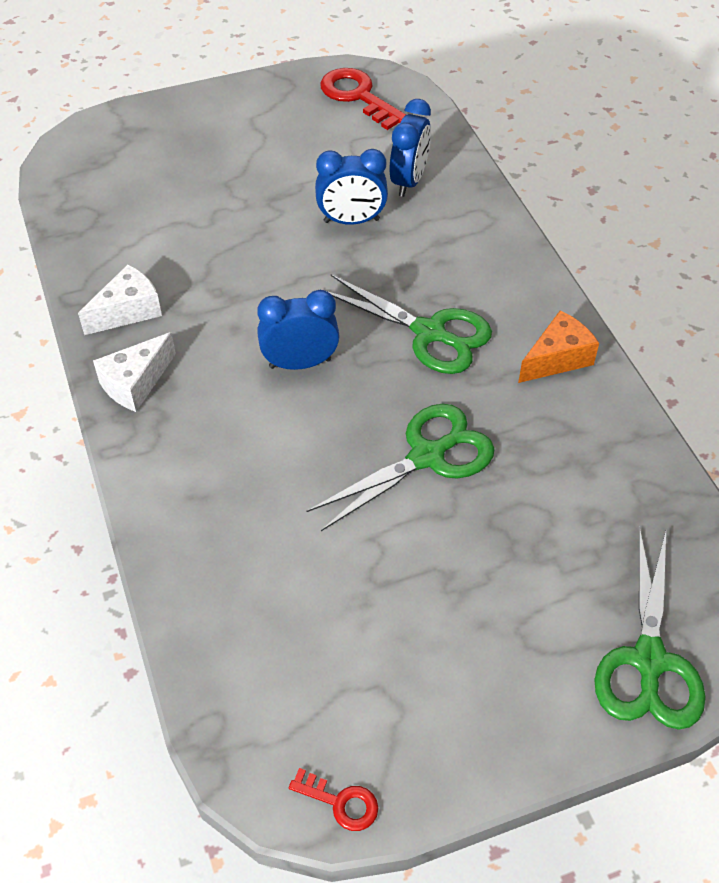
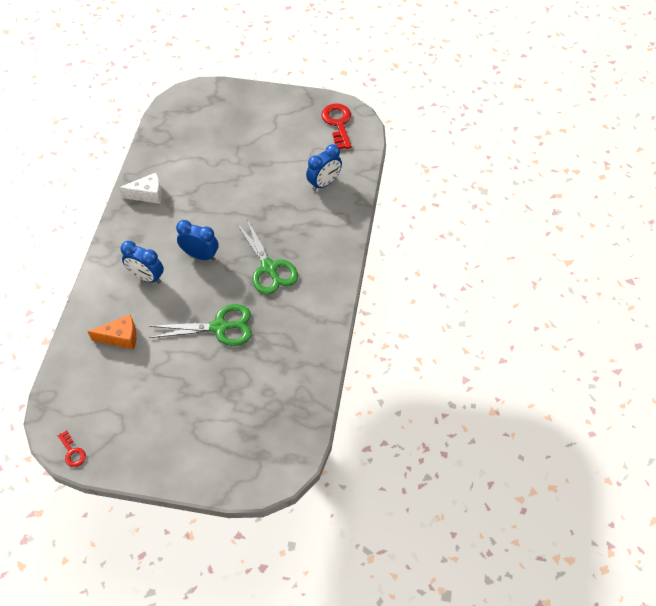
camera: 30 degrees right, 5 degrees up
white cheese [93,332,176,412] -> none
blue clock [315,149,388,225] -> blue clock moved to [121,241,164,283]
orange cheese [518,310,599,383] -> orange cheese moved to [88,314,137,349]
green scissors [594,527,706,729] -> none

